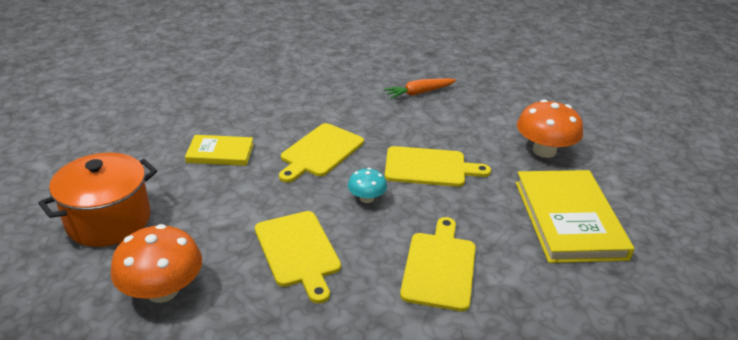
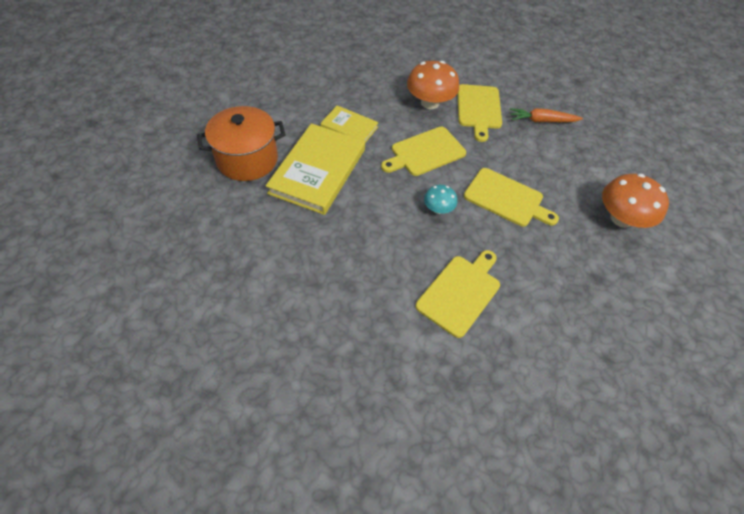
camera: 25 degrees right, 20 degrees up
orange mushroom [111,224,202,303] -> orange mushroom moved to [407,61,459,109]
yellow cutting board [255,211,341,304] -> yellow cutting board moved to [458,84,502,142]
yellow book [516,170,634,263] -> yellow book moved to [266,123,365,215]

